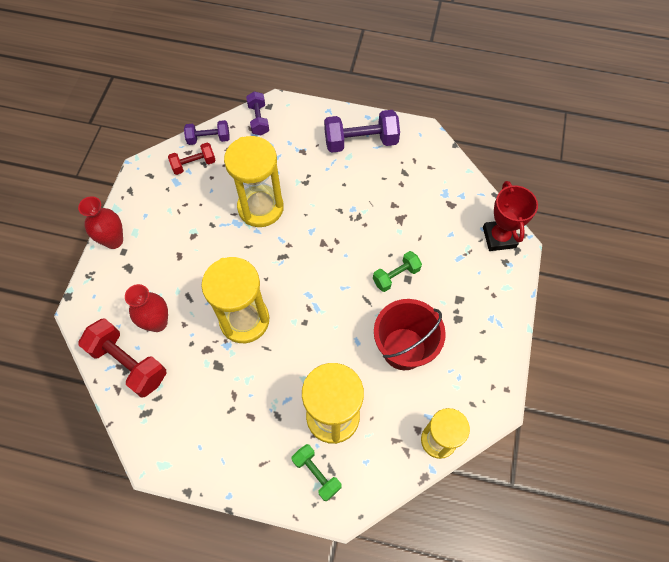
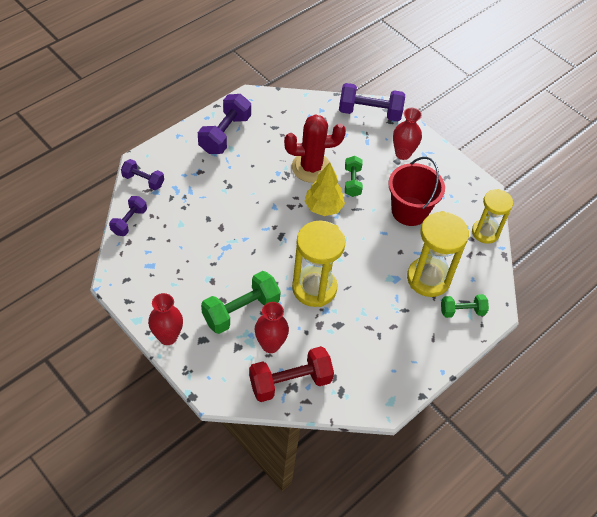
camera: 60 degrees left, 10 degrees down
red dumbbell [168,142,216,175] -> none
yellow hourglass [224,136,284,227] -> none
red trophy [483,181,538,251] -> purple dumbbell [339,83,405,121]
none -> green dumbbell [201,271,281,334]
none -> red cactus [284,114,346,183]
none -> yellow tree [304,162,345,216]
none -> red vase [393,108,422,160]

